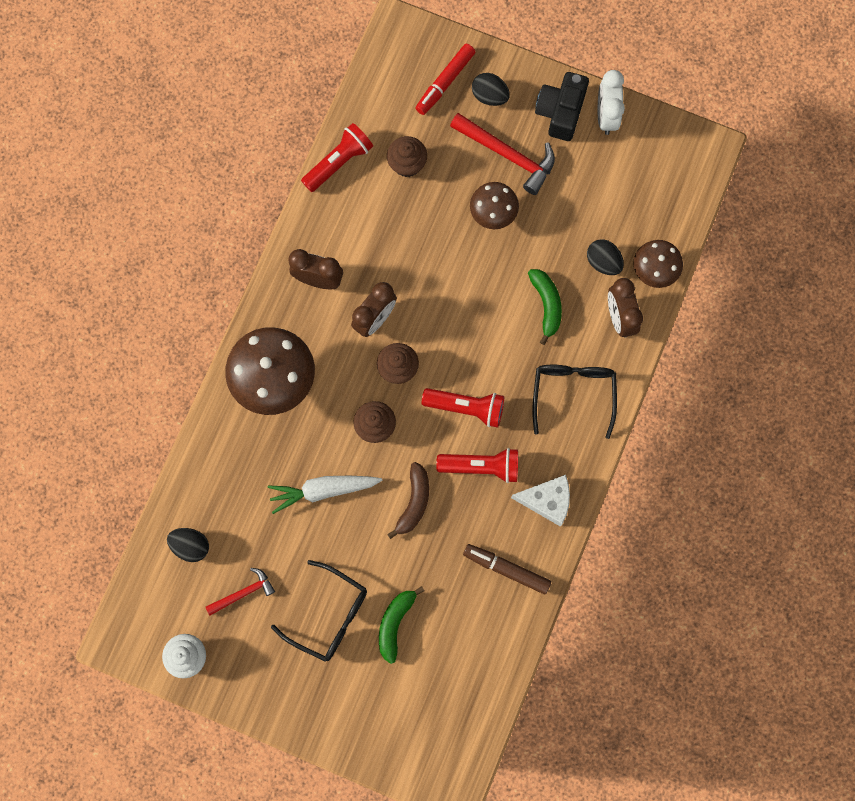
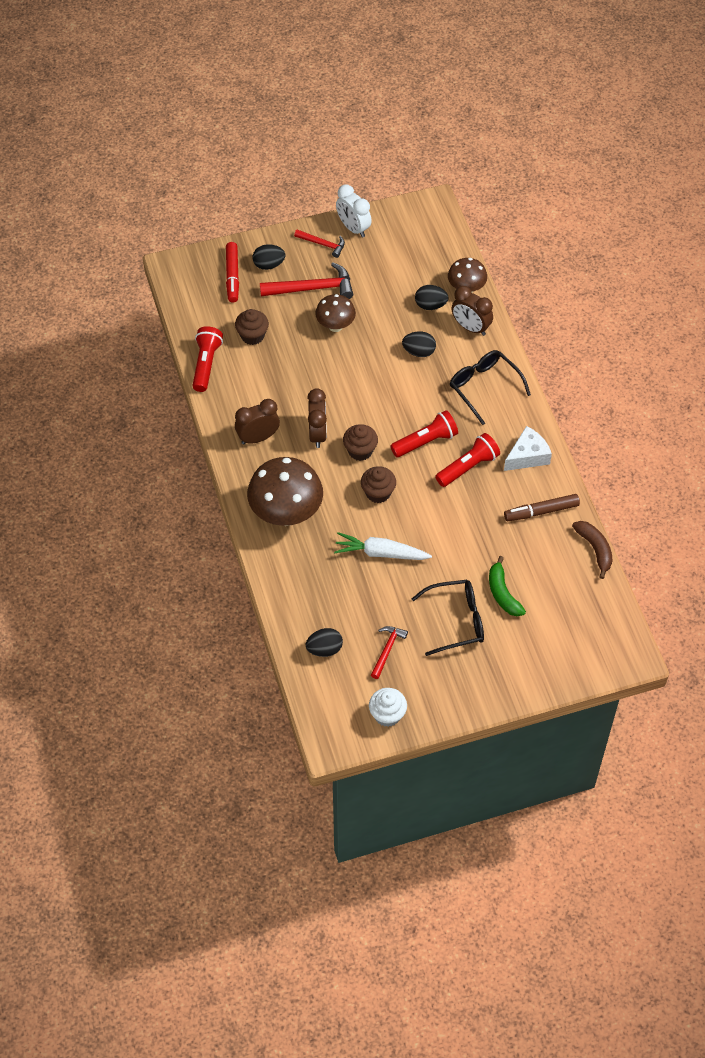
camera: 40 degrees left, 20 degrees down
white carrot [268,476,382,514] -> white carrot turned 60 degrees clockwise [334,532,432,560]
brown banana [387,462,429,539] -> brown banana moved to [572,521,613,579]
green banana [528,269,562,345] -> black egg [402,331,436,357]
black camera [535,72,589,141] -> red hammer [294,230,345,258]

